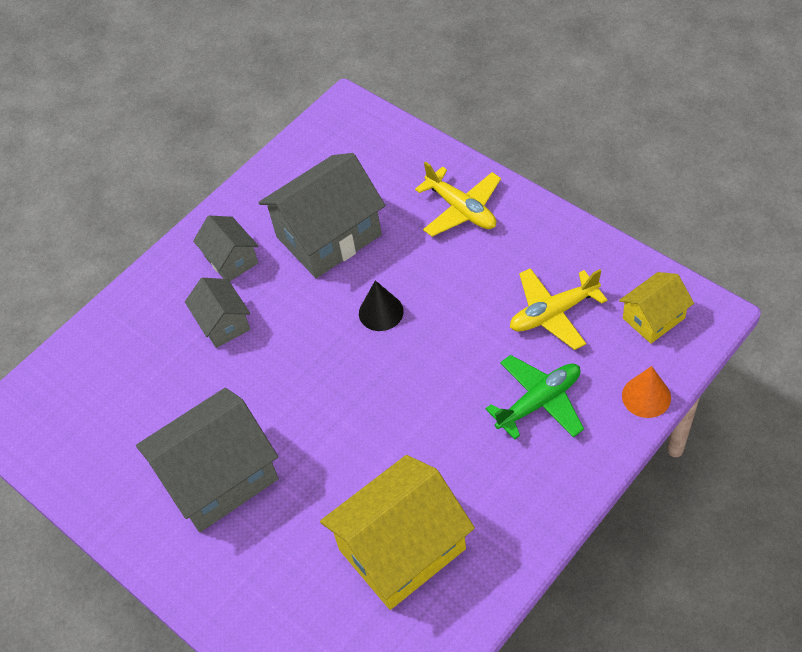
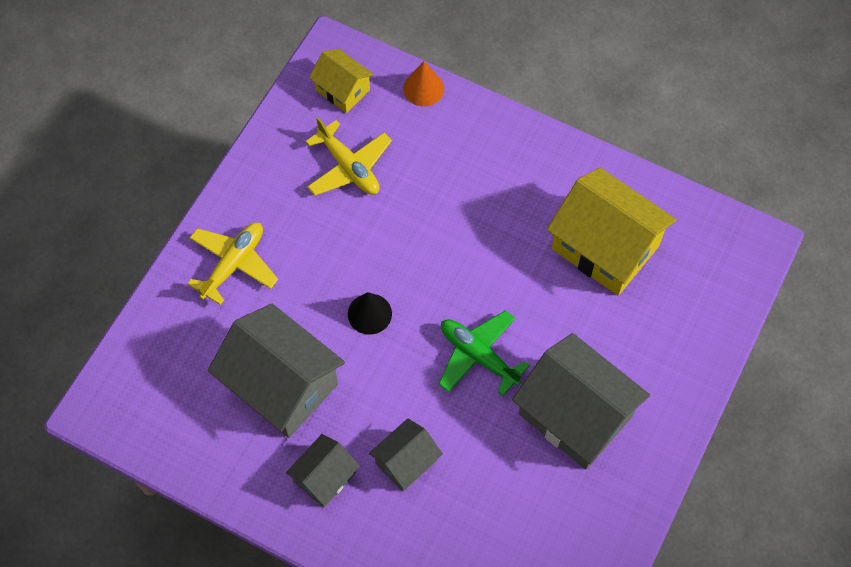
camera: 110 degrees left, 10 degrees up
green plane [486,355,584,440] -> green plane moved to [439,310,530,396]

